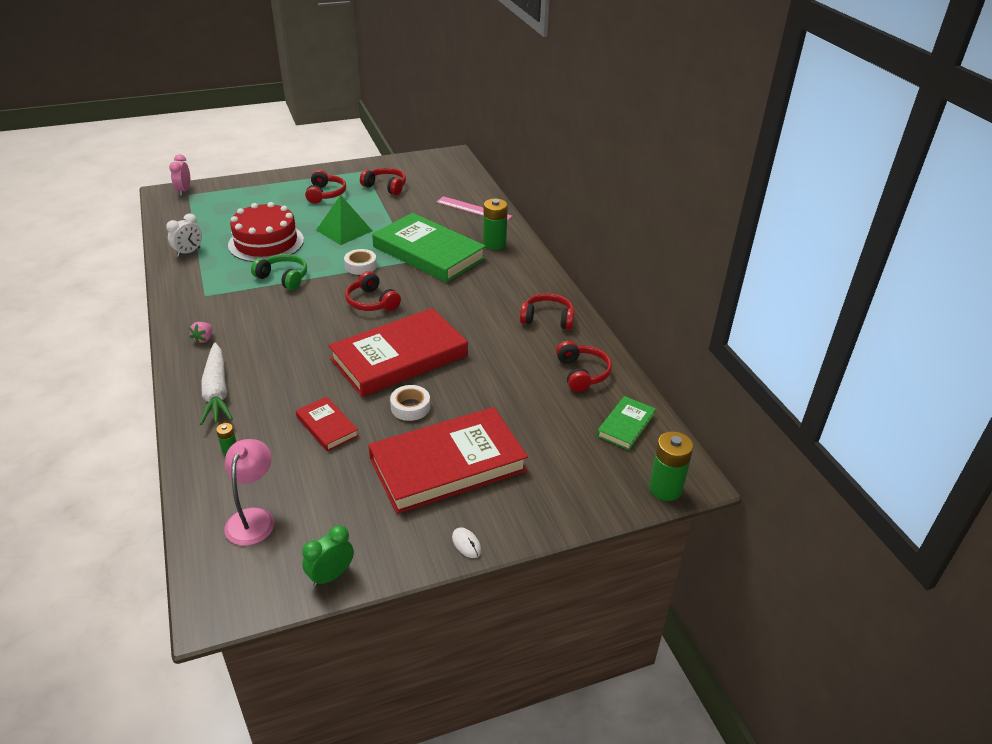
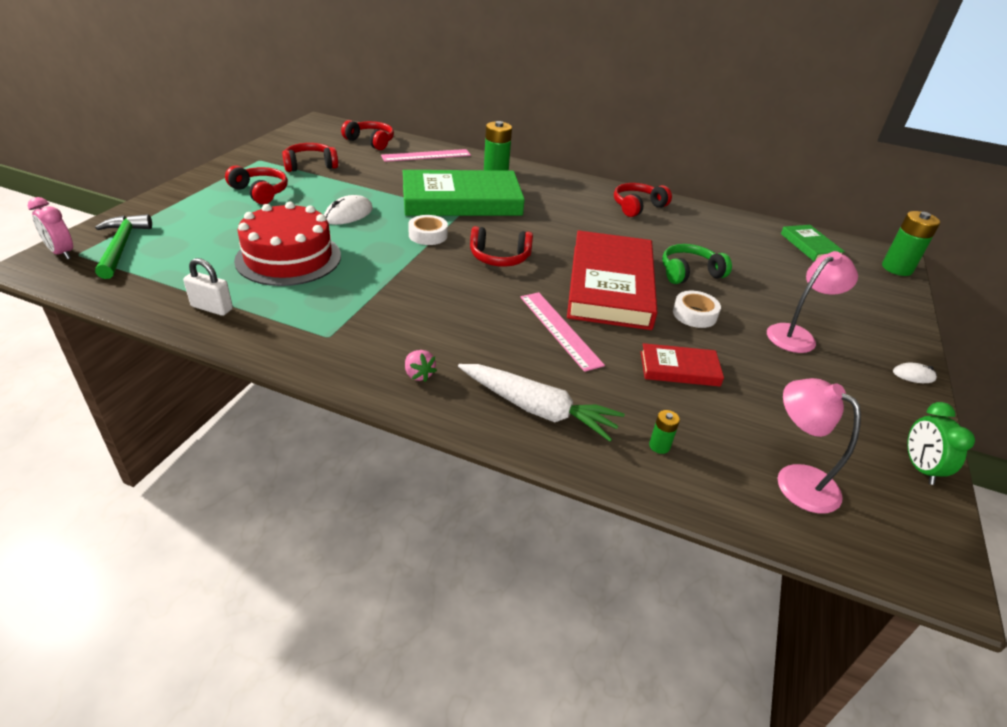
camera: 50 degrees left, 0 degrees up
white clock [166,213,202,257] -> white padlock [183,258,233,316]
green headphones [251,254,307,290] -> green headphones moved to [662,244,732,284]
green pyramid [316,195,372,245] -> white mouse [324,195,373,225]
red book [368,407,528,514] -> pink lamp [767,251,858,353]
red headphones [556,341,612,392] -> red headphones moved to [341,120,394,150]
none -> green hammer [95,214,152,279]
none -> pink ruler [520,292,605,372]

